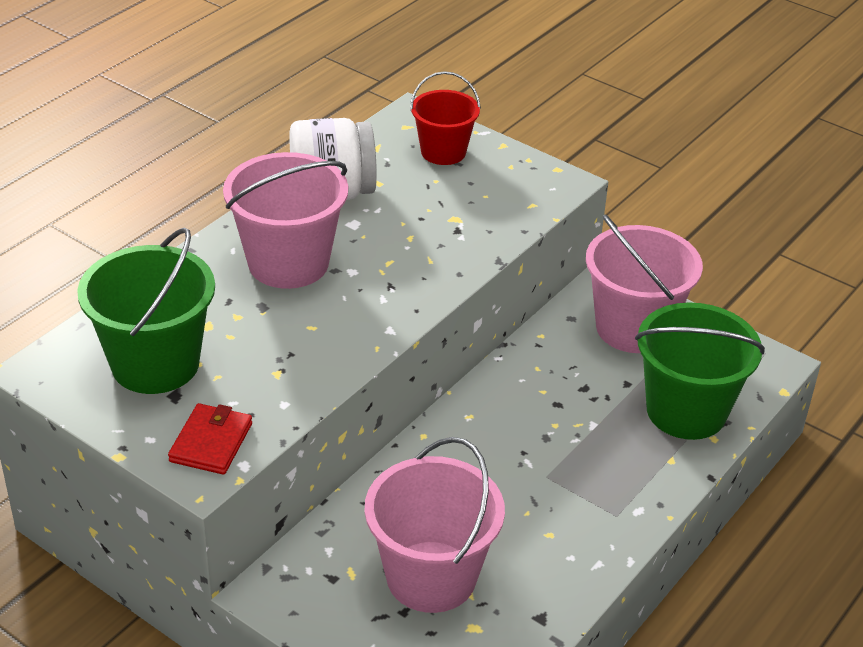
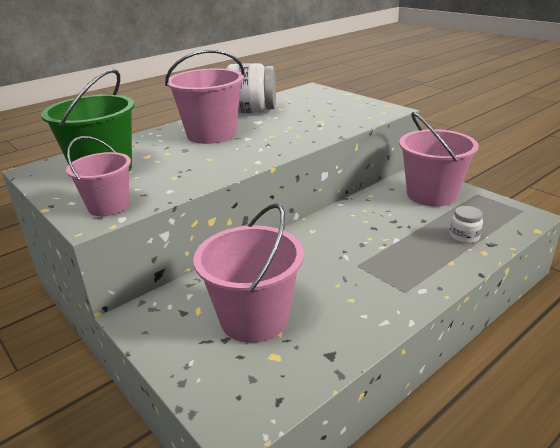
camera: 15 degrees right, 10 degrees down
red wallet [168,403,252,475] -> pink bucket [66,136,131,216]
red bucket [410,71,481,165] -> none
green bucket [635,302,765,440] -> white jar [450,206,483,244]

